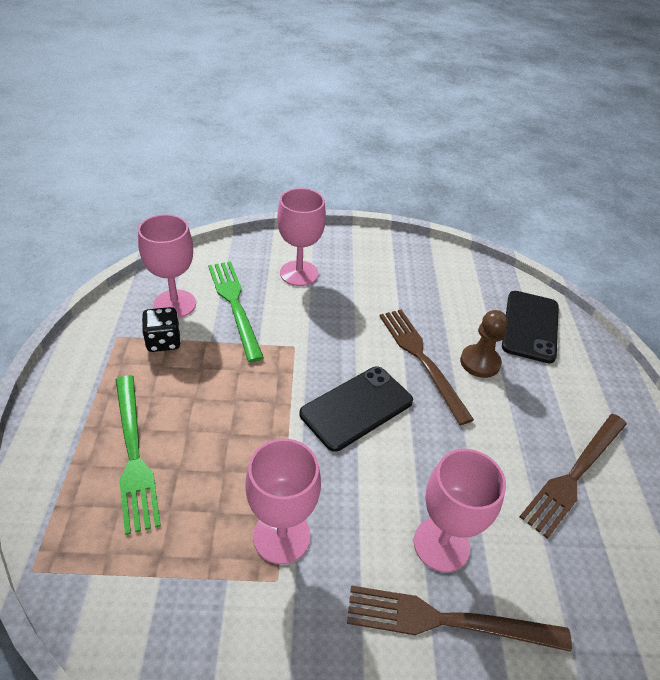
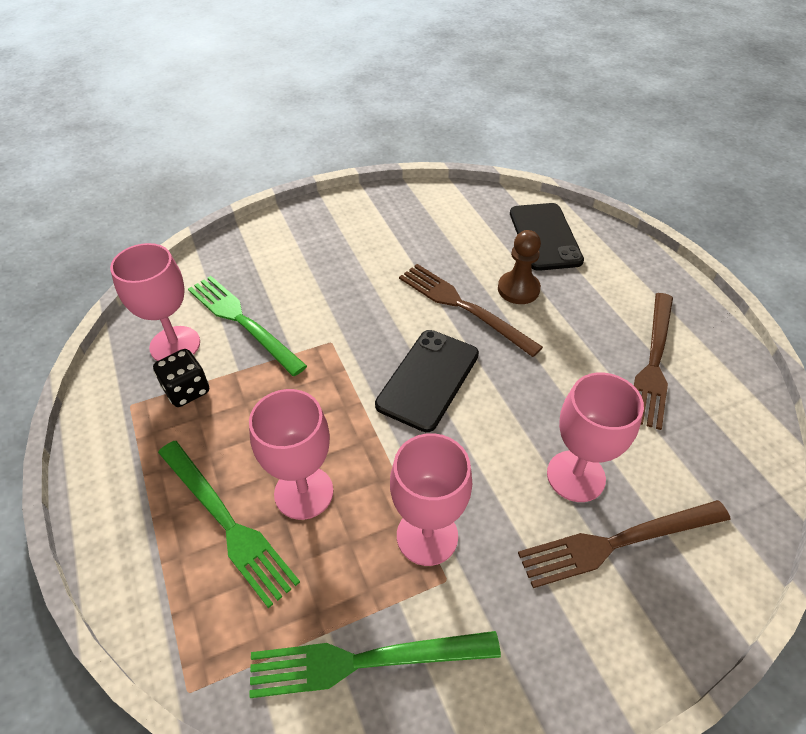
camera: 20 degrees left, 5 degrees up
pink goblet [277,188,326,286] -> pink goblet moved to [249,389,333,520]
none -> green fork [249,631,501,698]

